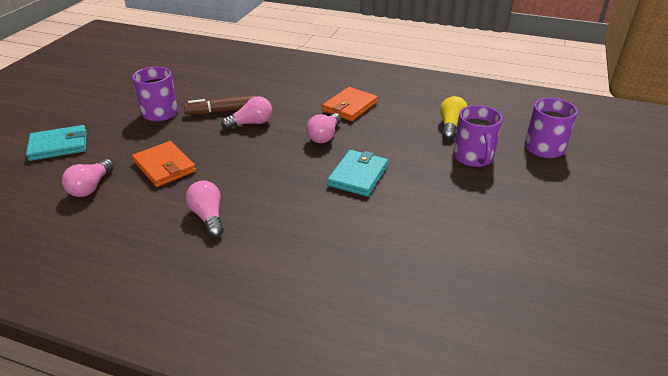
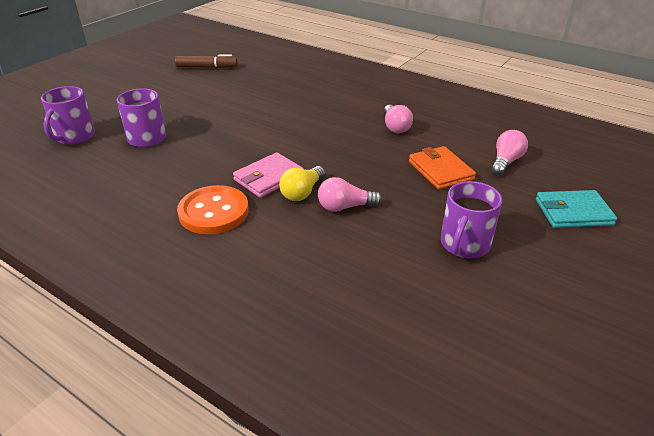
camera: 165 degrees left, 0 degrees up
brown marker [184,95,256,115] -> brown marker moved to [175,54,237,68]
pink light bulb [306,113,341,143] -> pink wallet [233,152,304,198]
orange wallet [322,87,378,121] -> orange button [177,185,249,234]
turquoise wallet [327,150,388,197] -> none
yellow light bulb [440,96,467,139] -> yellow light bulb moved to [279,166,325,201]

